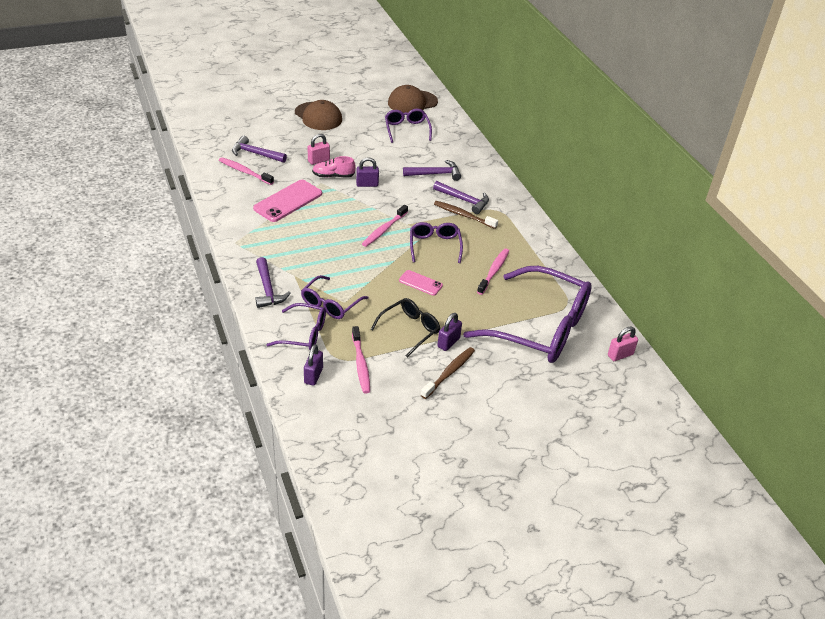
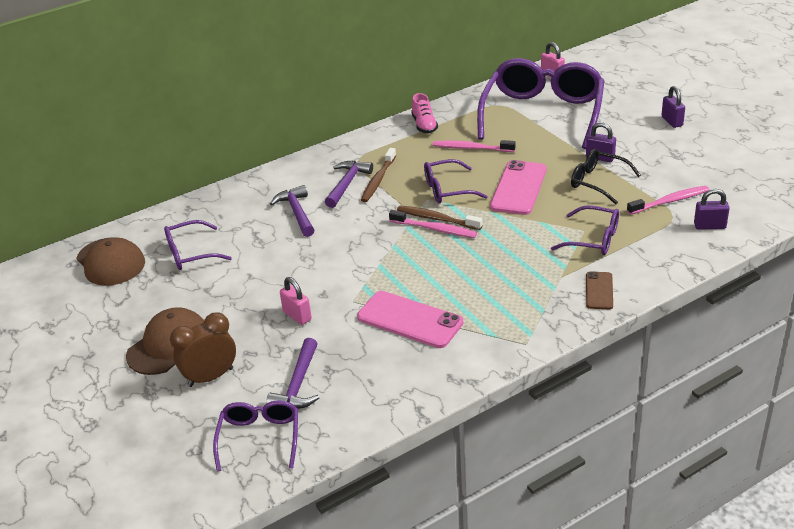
camera: 95 degrees left, 5 degrees down
pink toothbrush [219,157,274,185] -> none
purple hammer [256,257,291,308] -> brown phone [586,271,613,309]
purple glasses [266,303,326,350] -> purple glasses moved to [213,400,298,472]
pink shoe [312,156,356,177] -> pink shoe moved to [411,93,438,133]
purple padlock [356,157,379,187] -> purple padlock moved to [662,86,685,128]
pink phone [399,270,443,296] -> pink phone [490,160,547,215], size x1.80
brown toothbrush [421,347,475,399] -> brown toothbrush moved to [397,205,483,230]
none -> brown clock [170,312,236,387]

